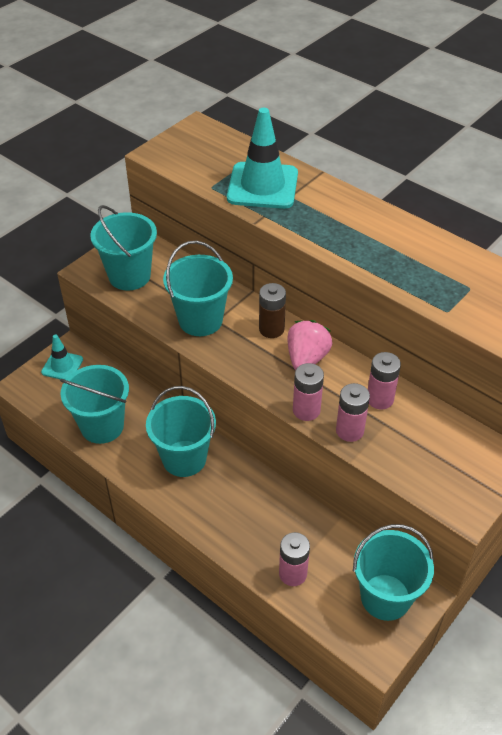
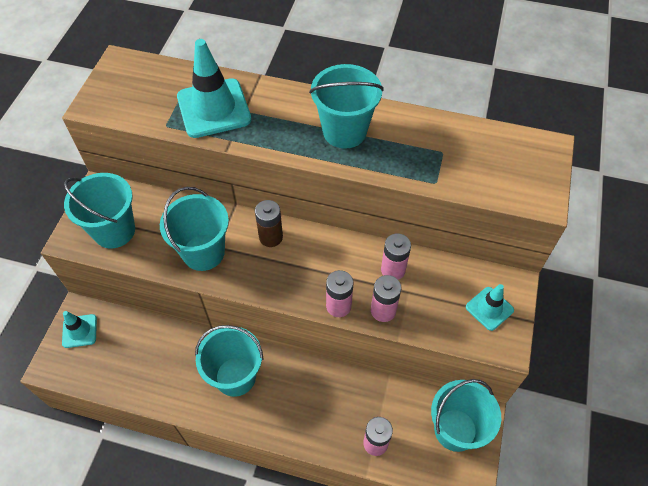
camera: 25 degrees left, 10 degrees up
turquoise bucket [60,365,129,444] -> turquoise bucket moved to [309,64,384,149]
pink strawberry [287,320,332,370] -> none
none -> turquoise traffic cone [466,284,514,331]

